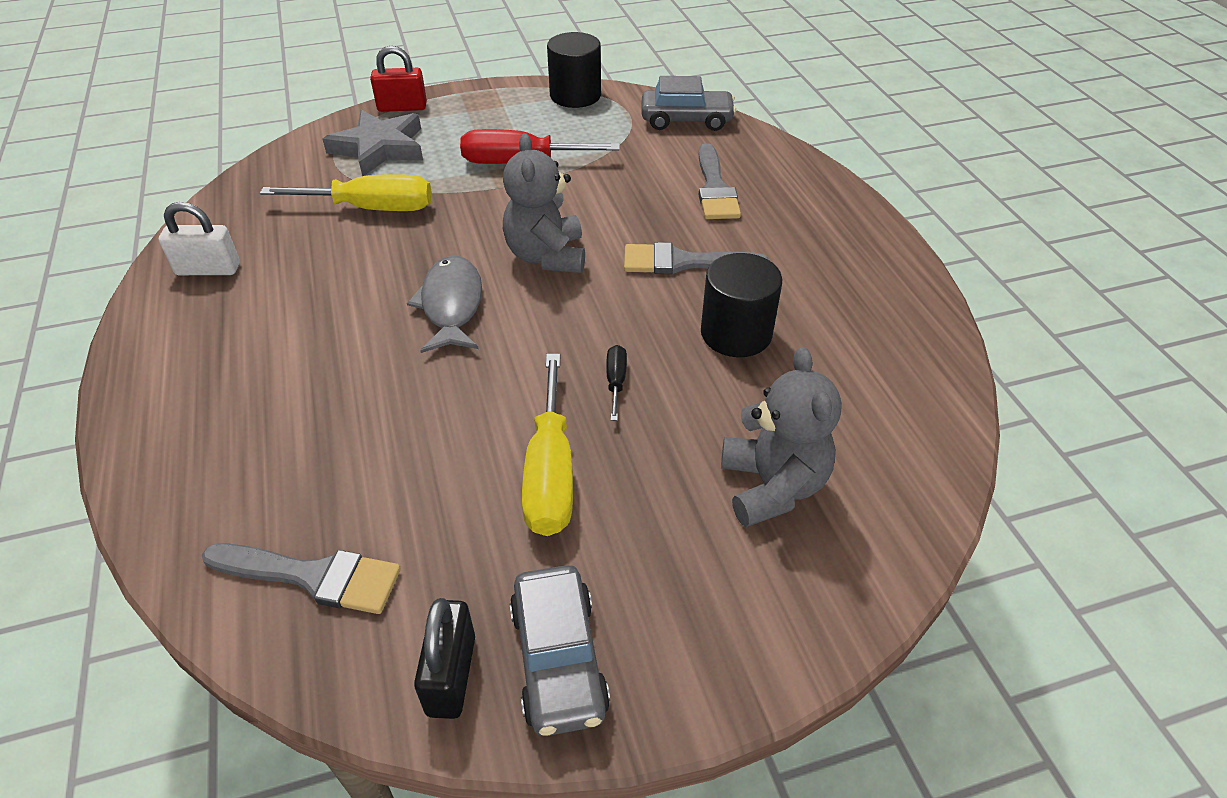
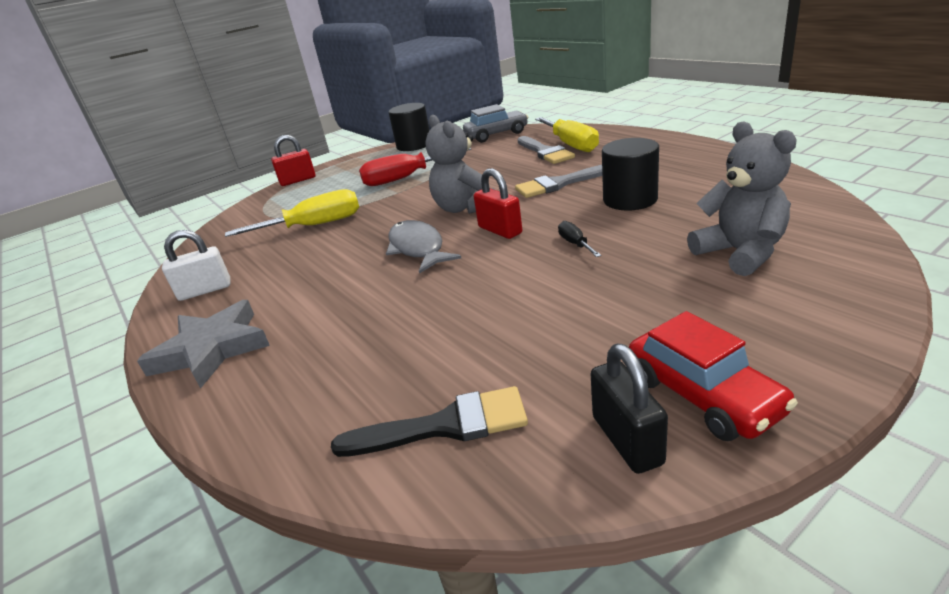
camera: 15 degrees left, 15 degrees down
grey brush [202,543,401,614] -> black brush [331,386,528,457]
grey star [323,110,423,176] -> grey star moved to [137,300,270,389]
grey car [510,565,610,736] -> red car [629,311,798,441]
yellow screwdriver [522,354,573,536] -> yellow screwdriver moved to [535,117,599,152]
none -> red padlock [474,168,522,239]

